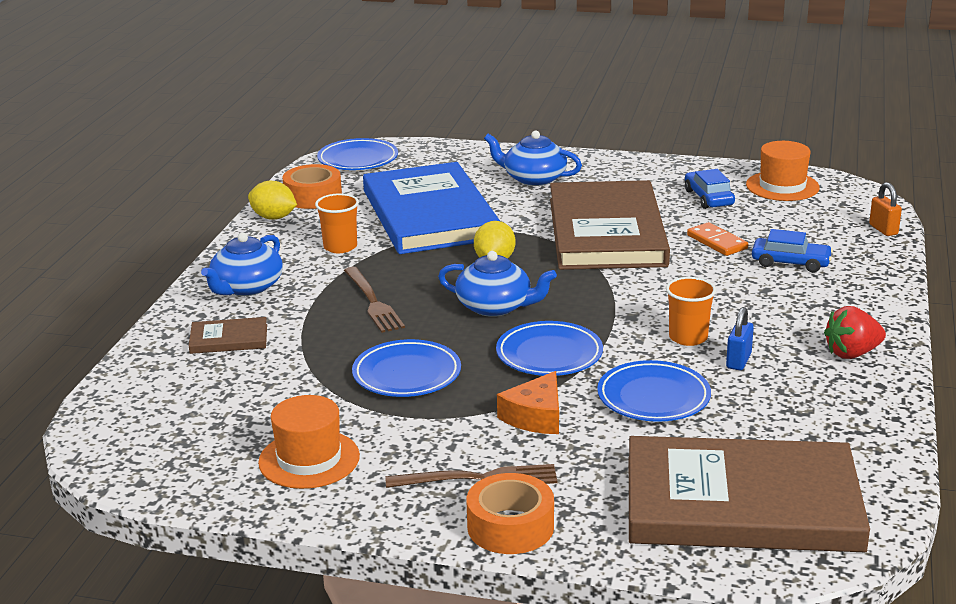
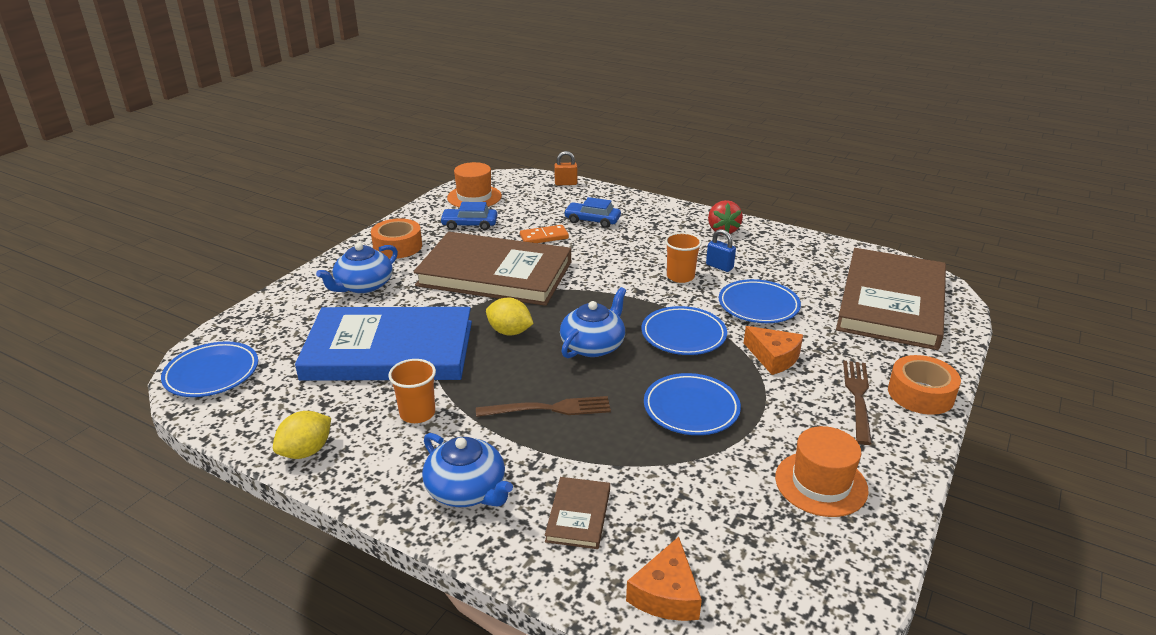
camera: 75 degrees left, 5 degrees up
orange tape [282,164,342,209] -> orange tape moved to [371,218,422,259]
blue car [752,229,833,272] -> blue car turned 105 degrees counterclockwise [564,197,621,228]
none -> orange cheese [626,537,702,621]

